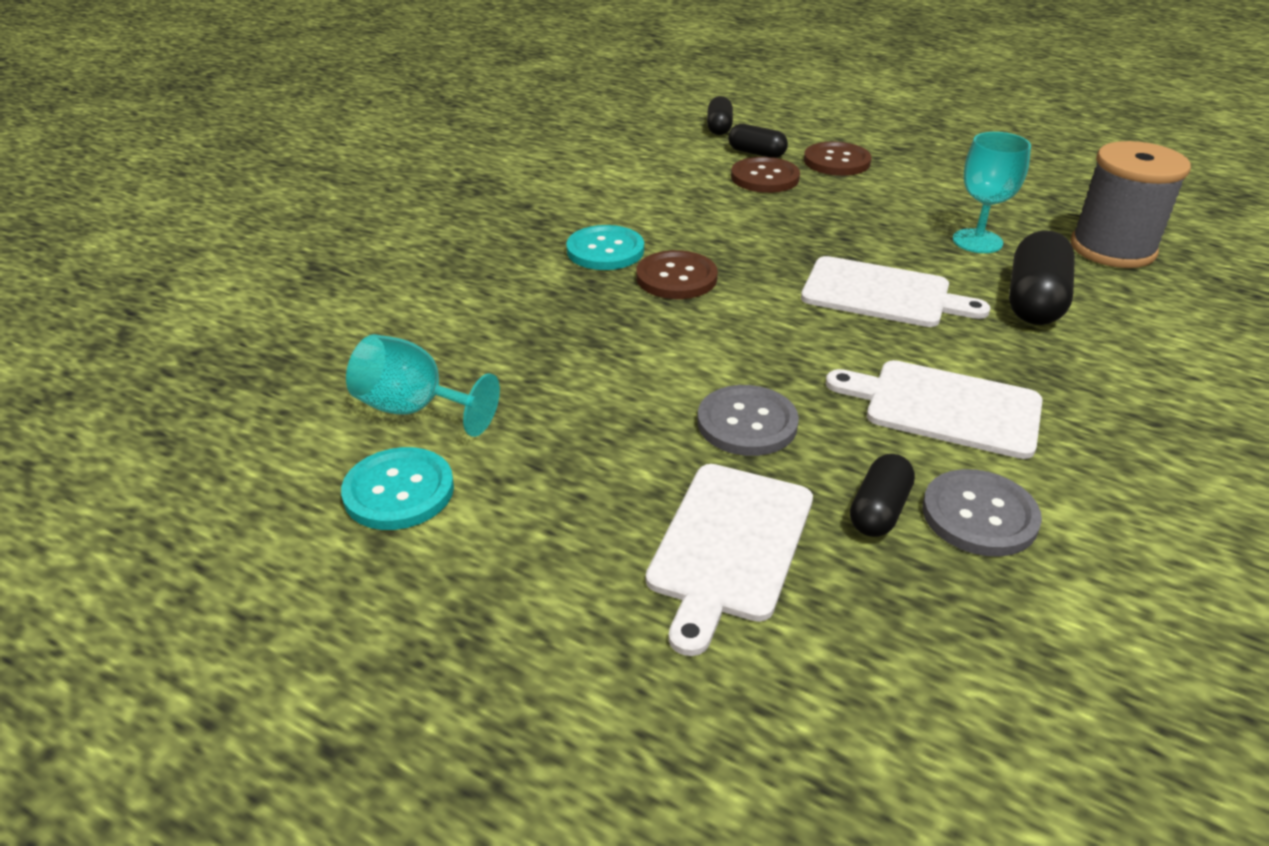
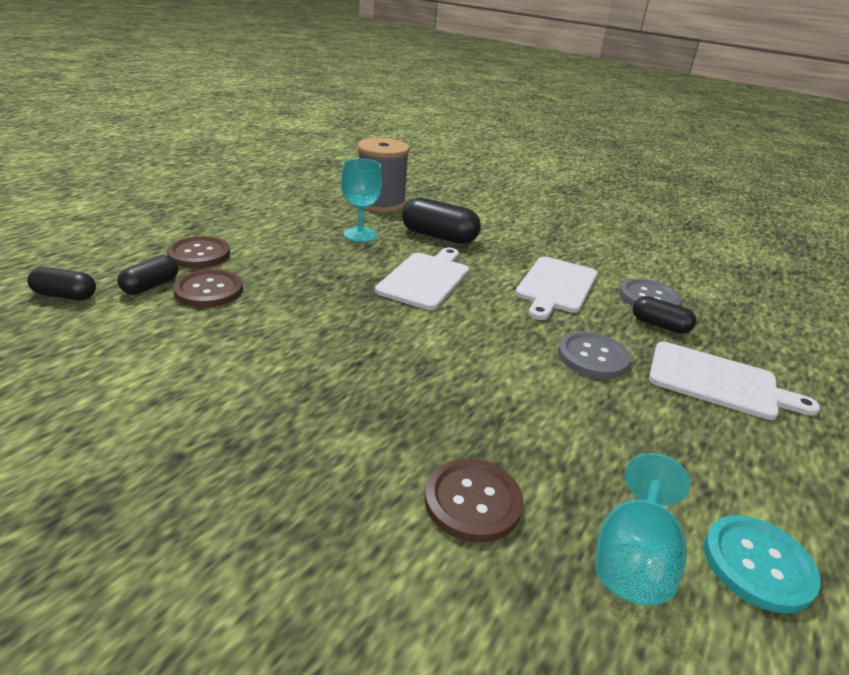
camera: 90 degrees left, 5 degrees down
turquoise button [566,225,644,270] -> none
brown button [636,250,718,299] -> brown button moved to [425,458,524,543]

